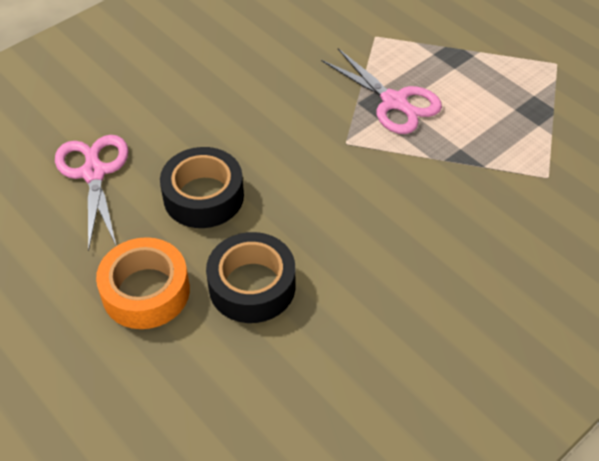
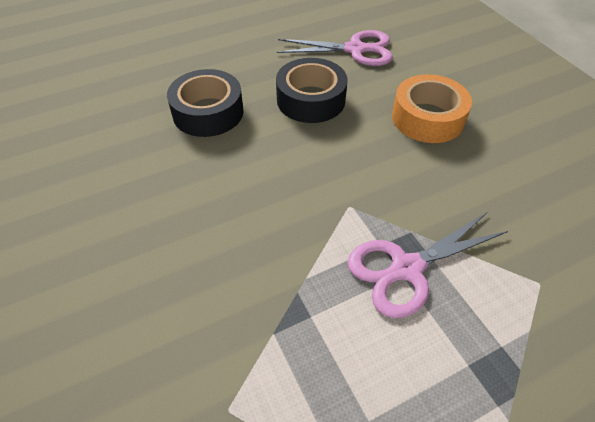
camera: 105 degrees right, 0 degrees up
orange tape [96,237,190,329] -> orange tape moved to [392,74,472,143]

